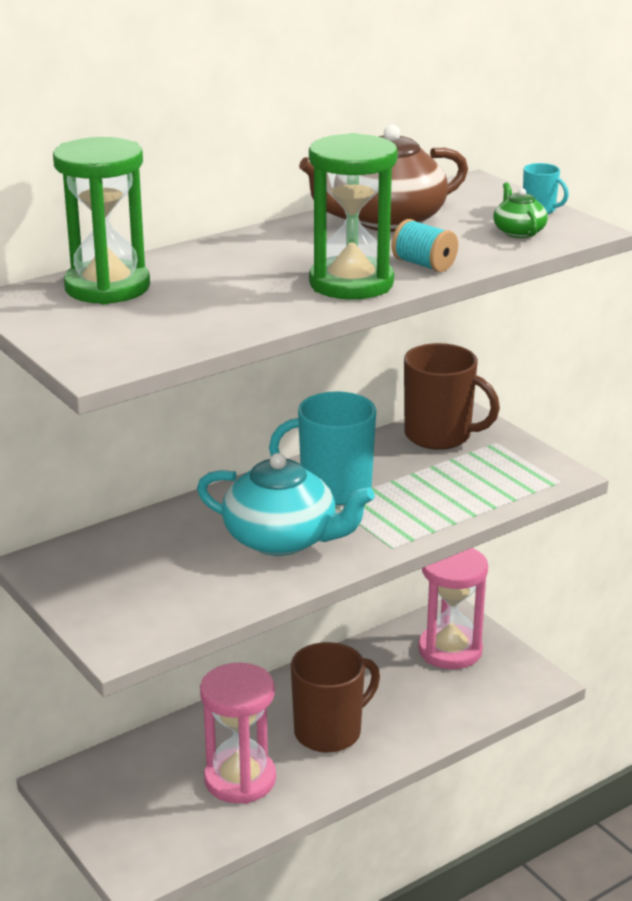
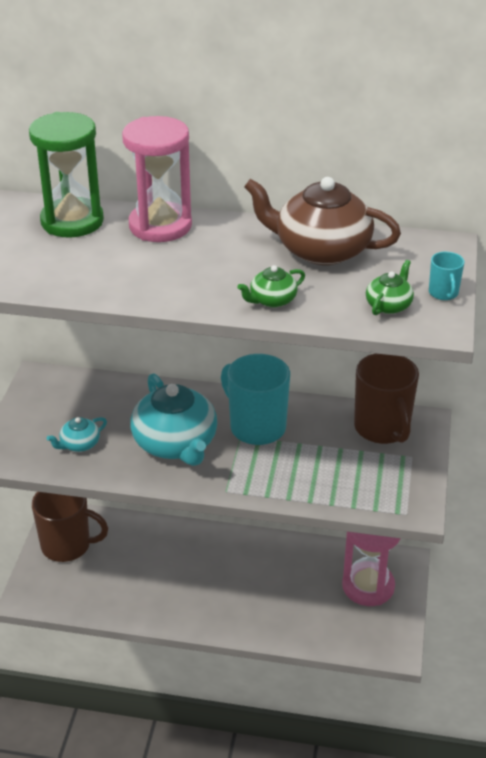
camera: 45 degrees right, 10 degrees up
pink hourglass [200,663,276,804] -> pink hourglass moved to [122,116,192,242]
brown mug [291,642,380,753] -> brown mug moved to [32,492,108,562]
green hourglass [309,133,398,300] -> none
turquoise spool [392,219,458,272] -> green teapot [238,265,305,308]
none -> turquoise teapot [47,417,107,452]

